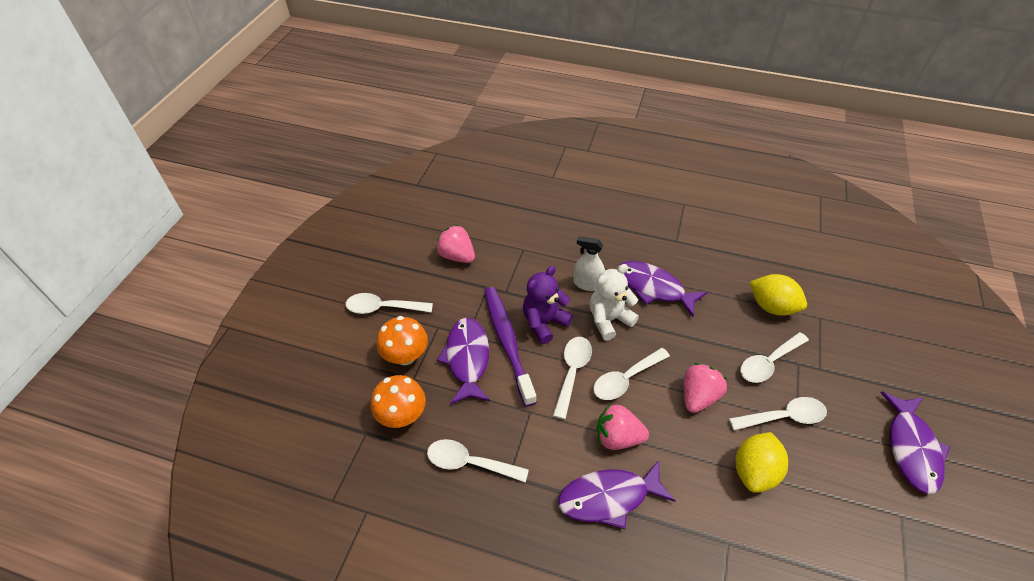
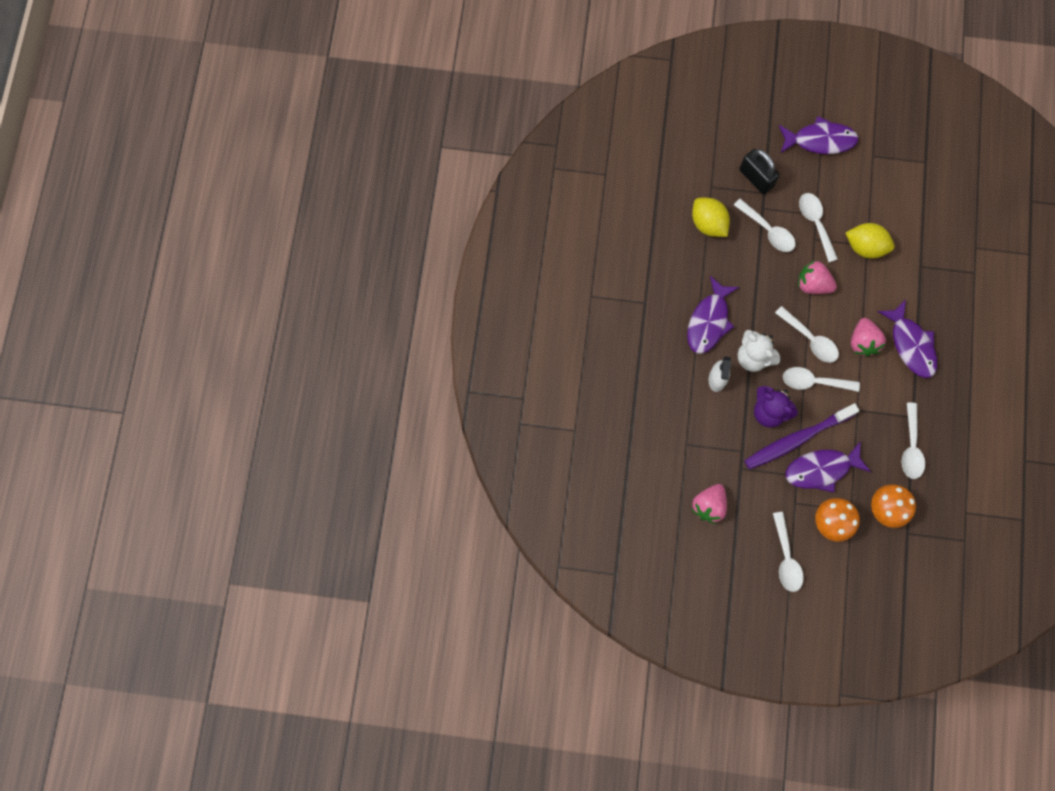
camera: 100 degrees left, 25 degrees up
yellow lemon [750,274,807,316] -> yellow lemon turned 60 degrees counterclockwise [692,198,730,237]
none -> black padlock [739,149,779,194]

